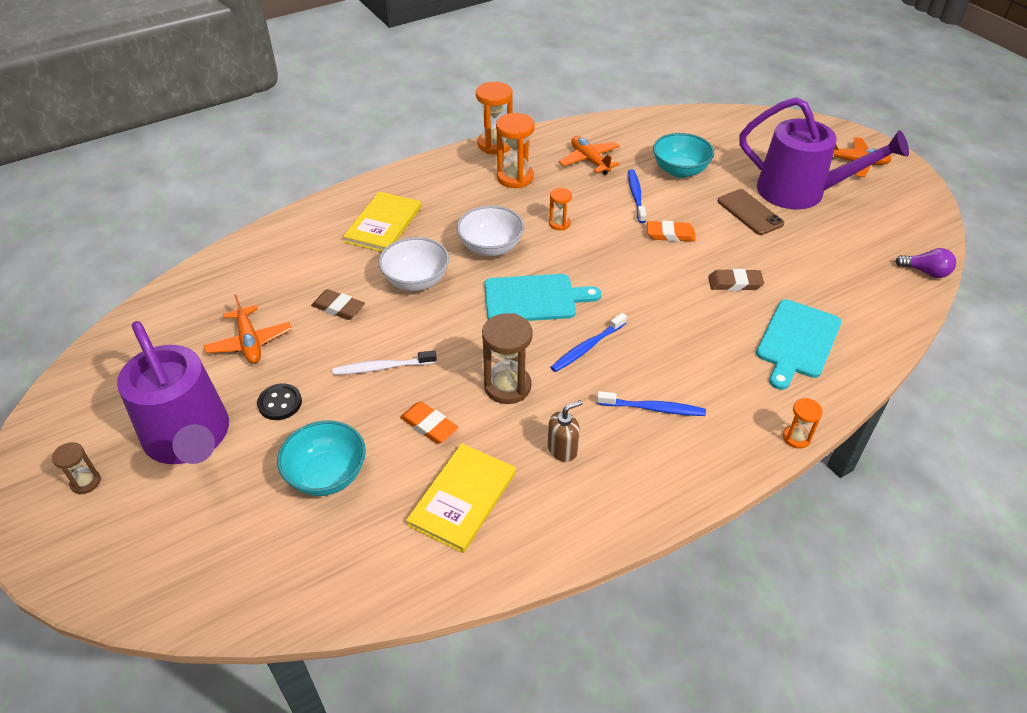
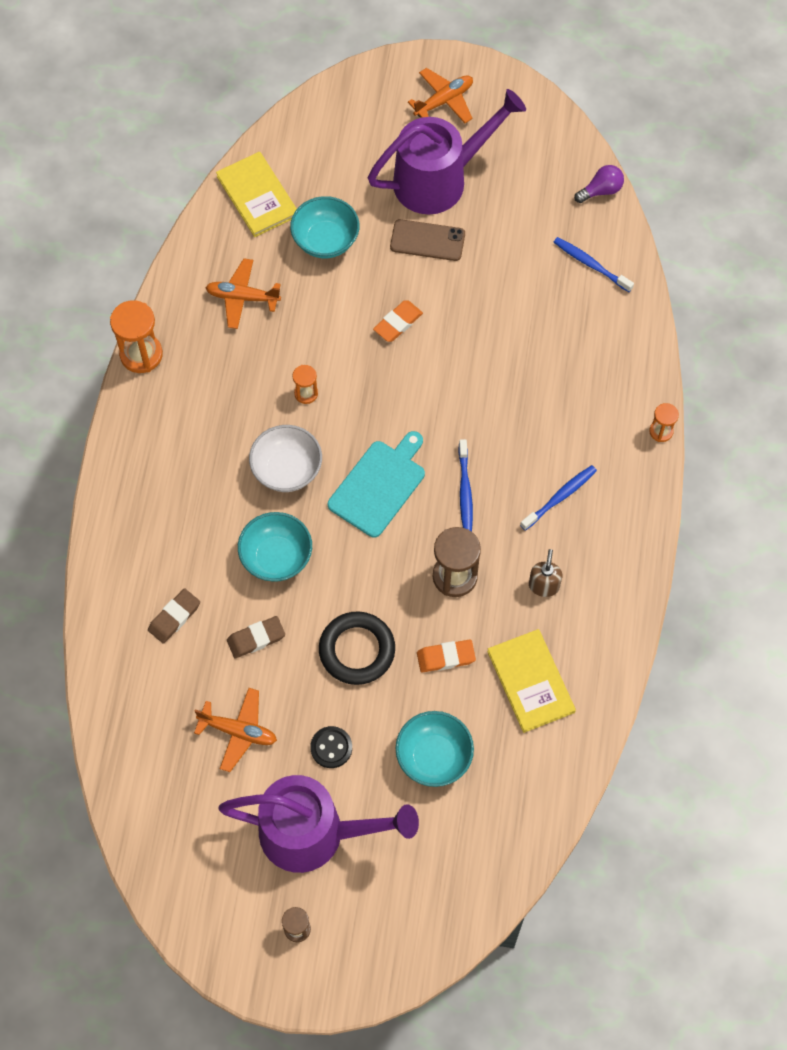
camera: 50 degrees left, 20 degrees up
white toothbrush [332,350,437,375] -> black ring [319,612,395,685]
yellow book [343,192,421,252] -> yellow book moved to [216,152,297,237]
white bowl [378,237,449,291] -> turquoise bowl [238,512,312,582]
orange hourglass [496,113,535,188] -> none
blue toothbrush [628,169,646,223] -> blue toothbrush moved to [554,237,634,292]
brown eraser [708,269,764,291] -> brown eraser moved to [148,588,200,644]
turquoise cutting board [756,299,842,390] -> none

